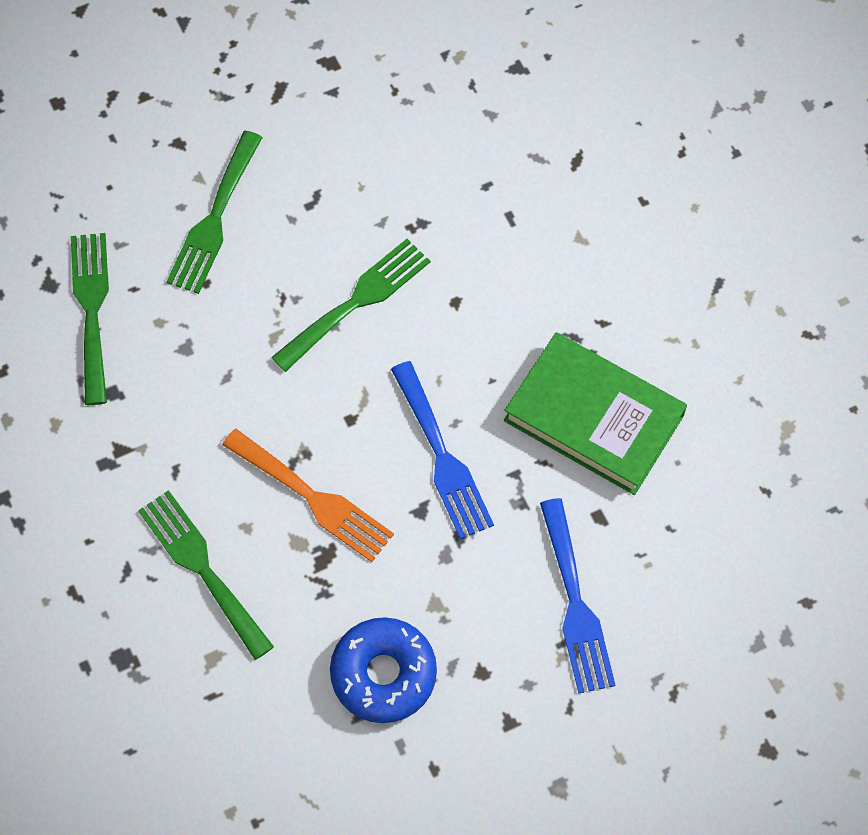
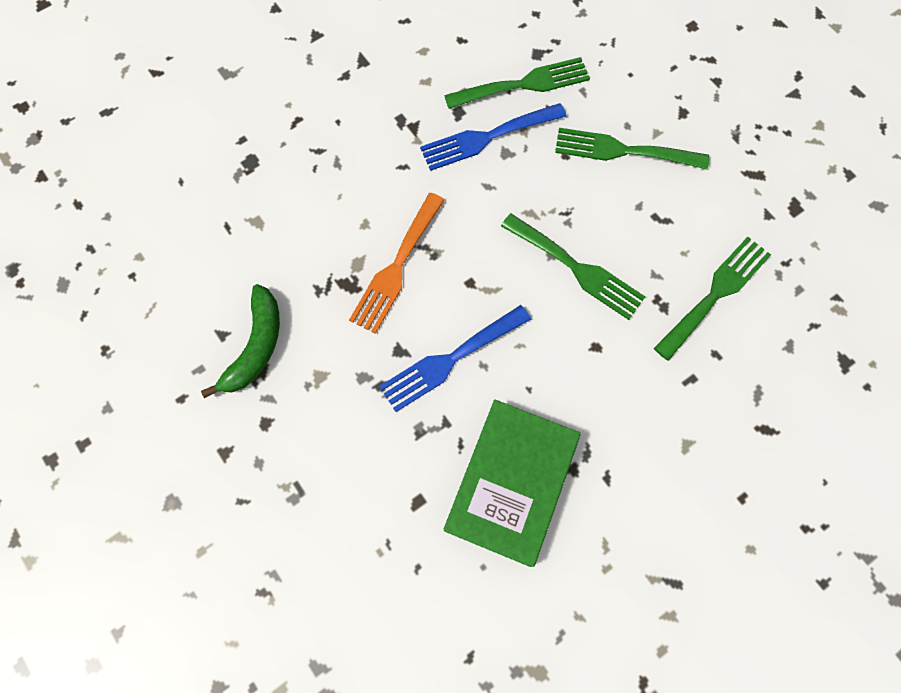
camera: 80 degrees right, 5 degrees up
green fork [138,490,274,660] -> green fork moved to [654,237,771,361]
blue donut [330,617,437,723] -> green banana [201,284,280,398]
blue fork [540,498,616,694] -> blue fork moved to [420,103,567,171]

